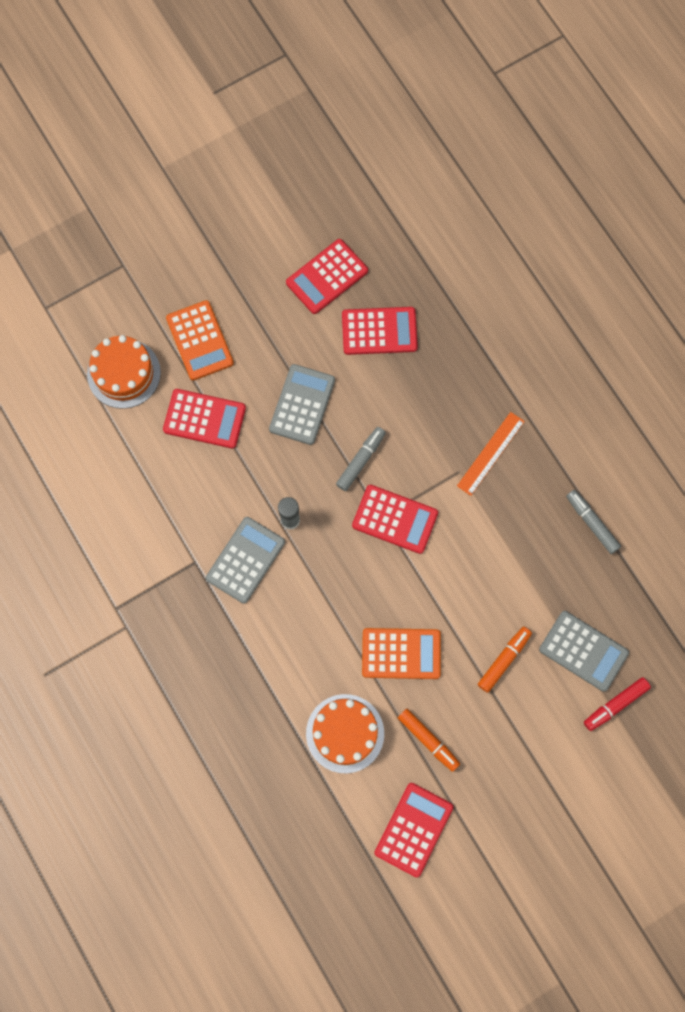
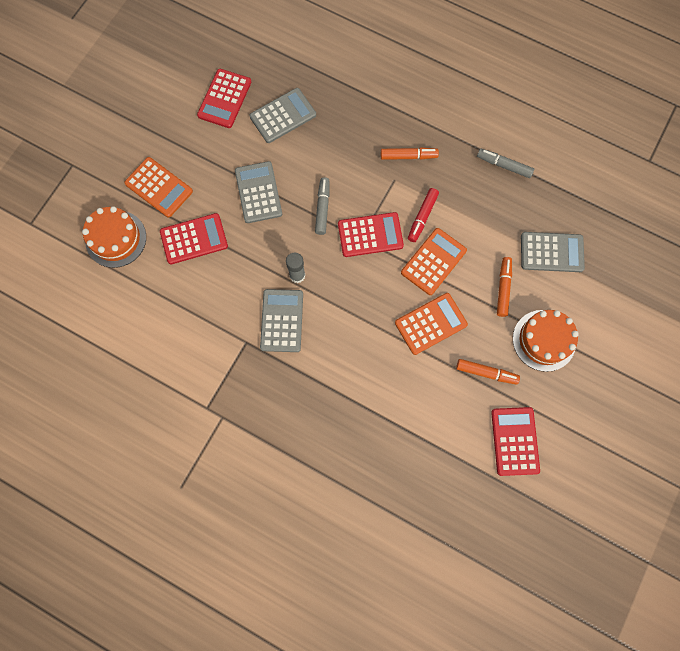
camera: 30 degrees left, 0 degrees up
orange cake [306,694,384,773] -> orange cake moved to [513,310,579,372]
red calculator [342,307,418,355] -> grey calculator [250,88,316,143]
orange ruler [457,412,525,496] -> orange marker [381,147,439,160]
red marker [584,677,651,731] -> red marker moved to [408,188,439,242]
none -> orange calculator [401,228,467,295]

